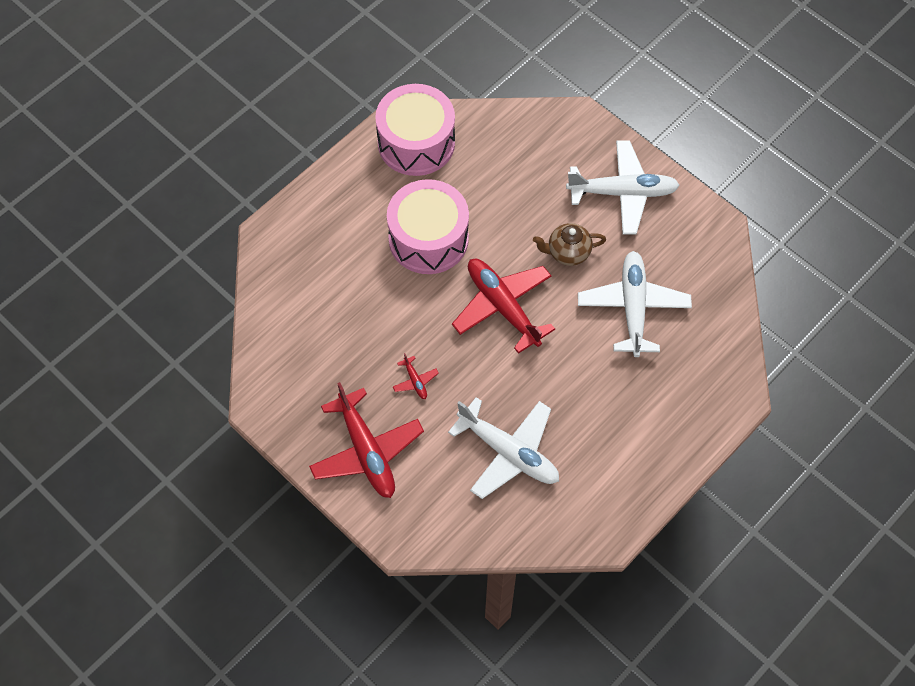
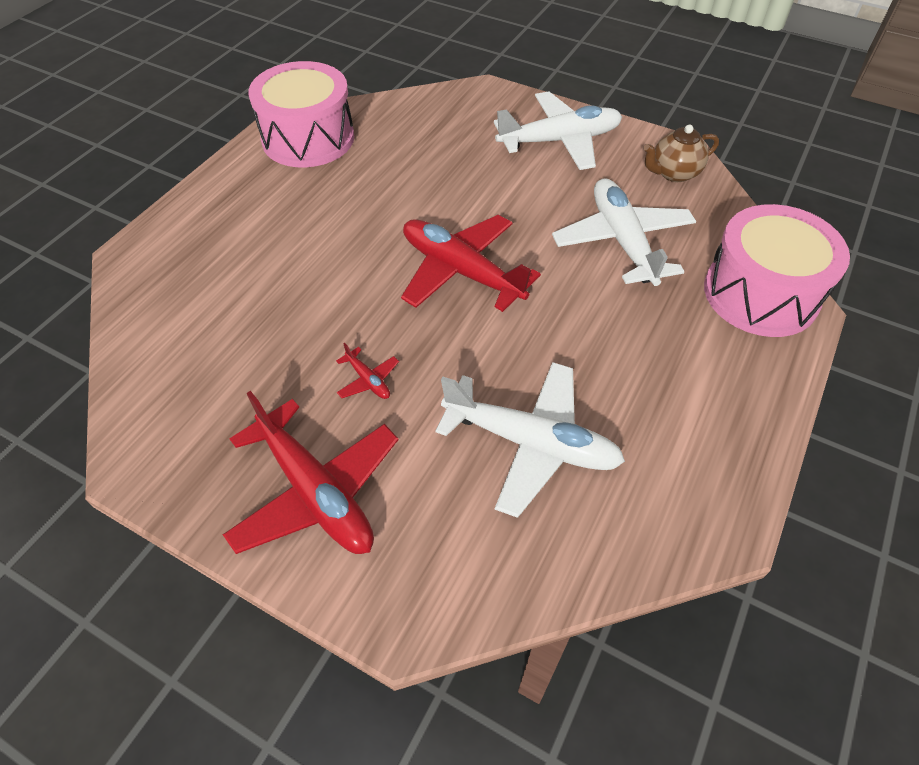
camera: 15 degrees left, 10 degrees down
pink drum [387,179,469,274] -> pink drum moved to [704,204,850,337]
brown teapot [533,223,606,266] -> brown teapot moved to [643,125,719,182]

